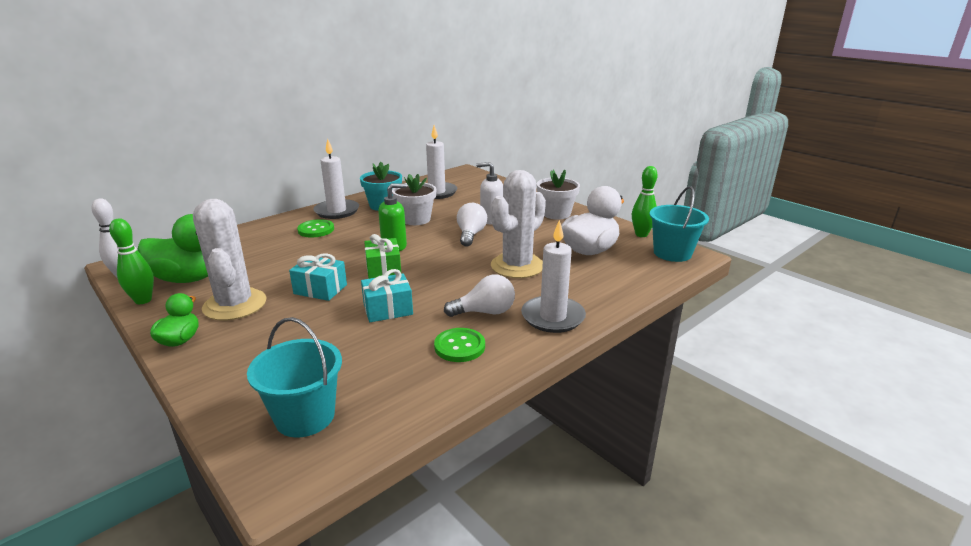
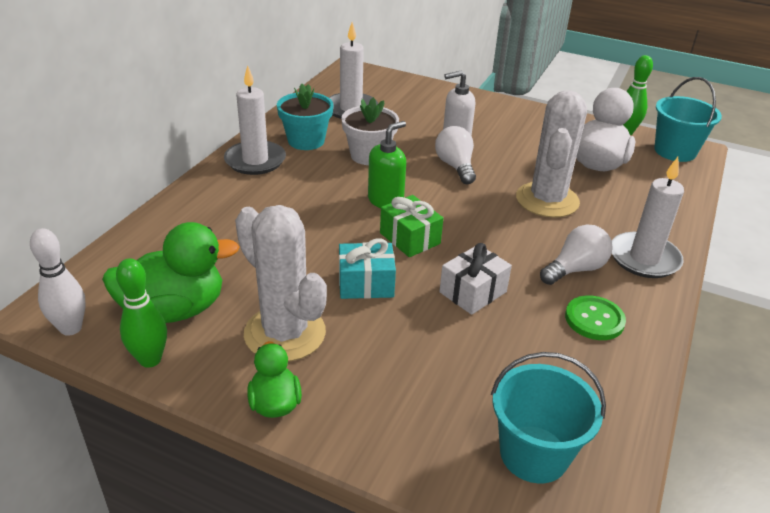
camera: 25 degrees left, 10 degrees up
green button [297,219,334,237] -> none
turquoise gift [361,269,413,322] -> white gift [439,243,512,315]
white flower pot [537,170,580,220] -> none

